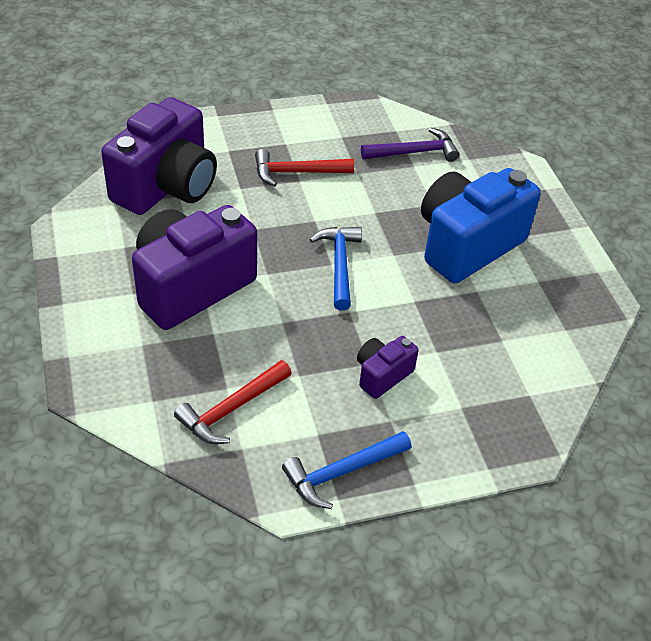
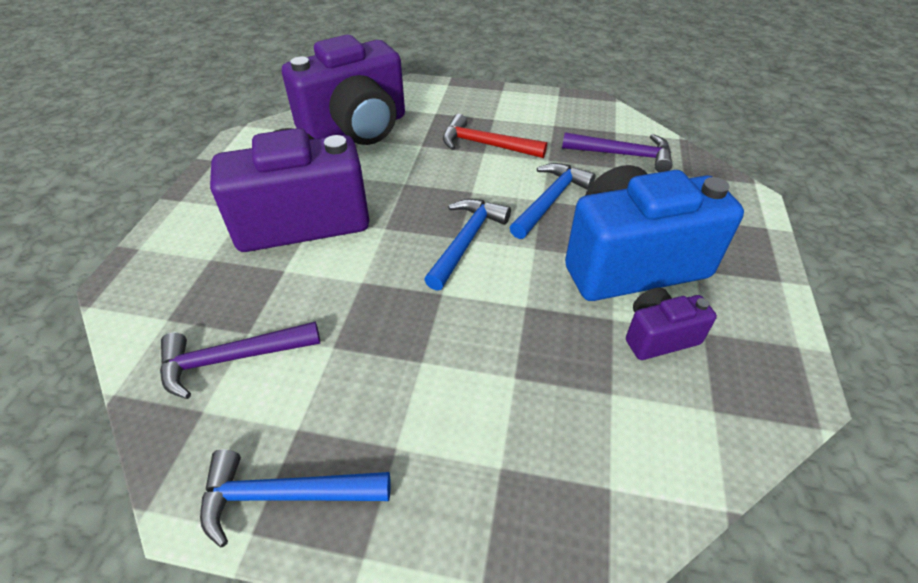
camera: 30 degrees right, 0 degrees up
red hammer [174,360,292,444] -> purple hammer [160,321,320,399]
purple camera [357,336,419,399] -> purple camera moved to [626,287,717,360]
none -> blue hammer [510,163,595,239]

